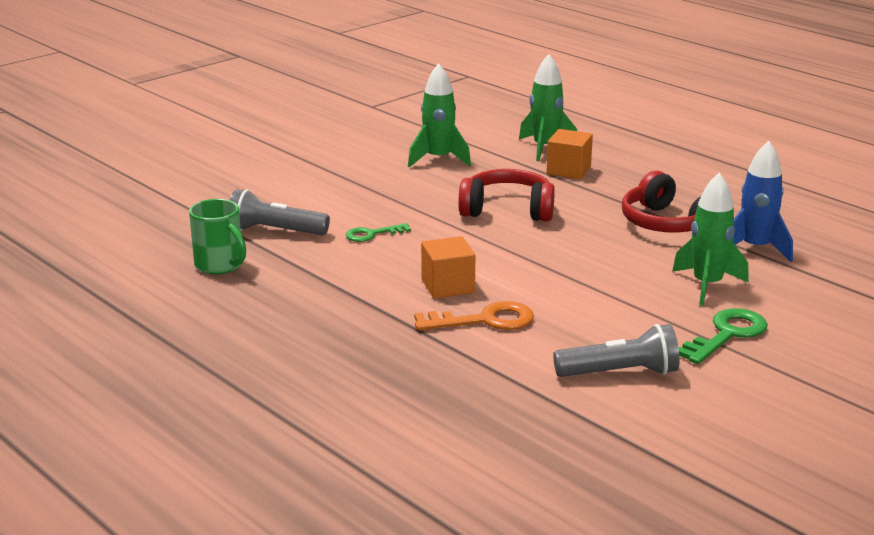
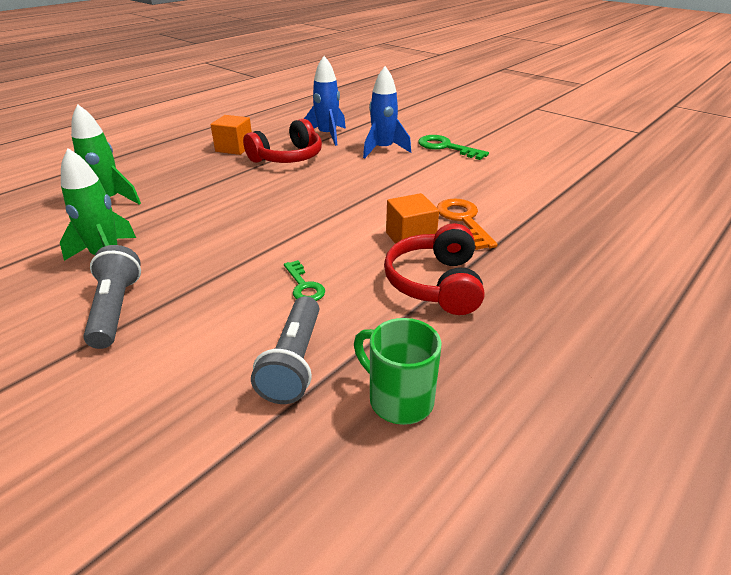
camera: 95 degrees left, 10 degrees up
green mug [189,199,246,274] -> green mug turned 90 degrees counterclockwise [354,318,442,425]
red headphones [458,169,555,222] -> red headphones moved to [384,223,484,315]
orange cube [546,129,593,179] -> orange cube moved to [210,115,252,155]
grey flashlight [553,324,679,377] -> grey flashlight moved to [83,245,141,349]
green rocket [672,173,749,306] -> blue rocket [363,66,411,159]

